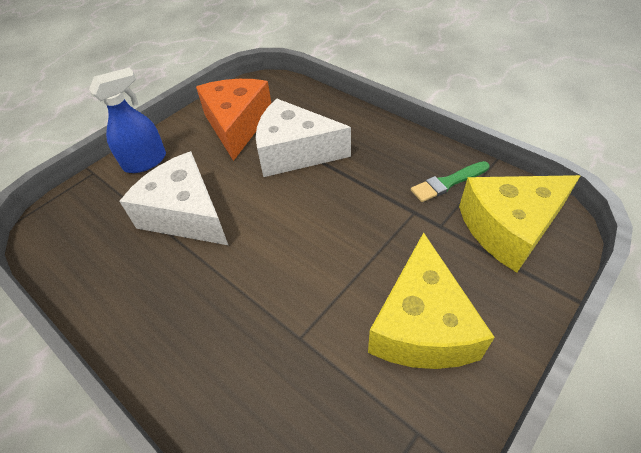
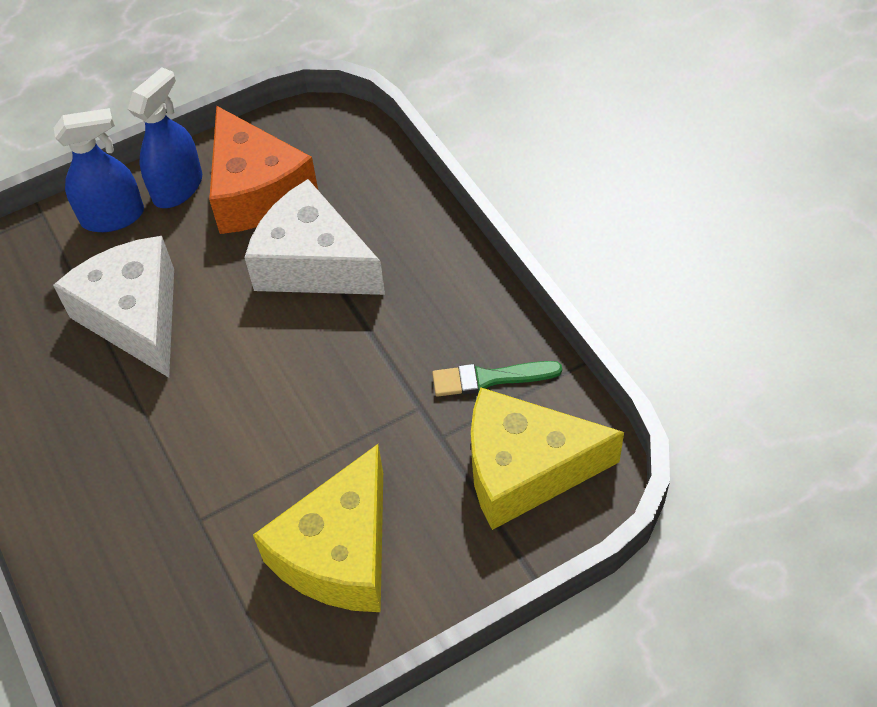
camera: 20 degrees right, 5 degrees up
orange cheese [196,79,271,161] -> orange cheese turned 135 degrees clockwise [209,105,318,234]
none -> blue spray bottle [128,67,202,208]

